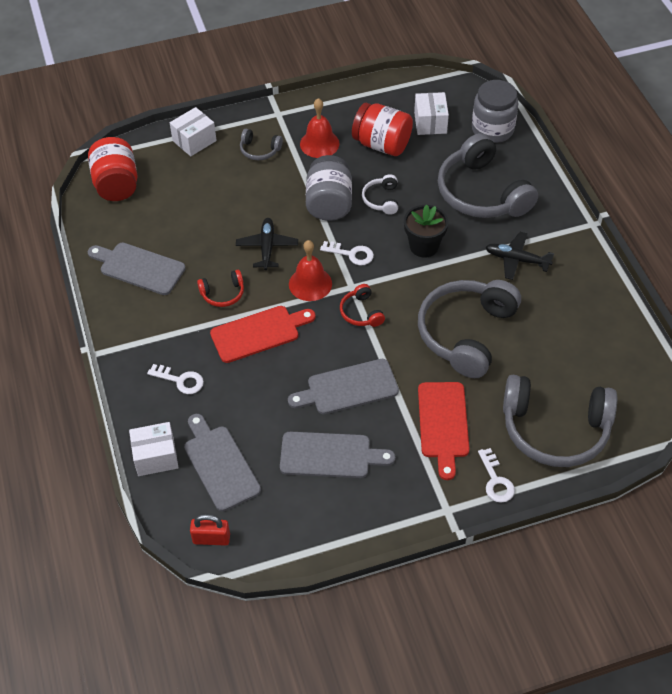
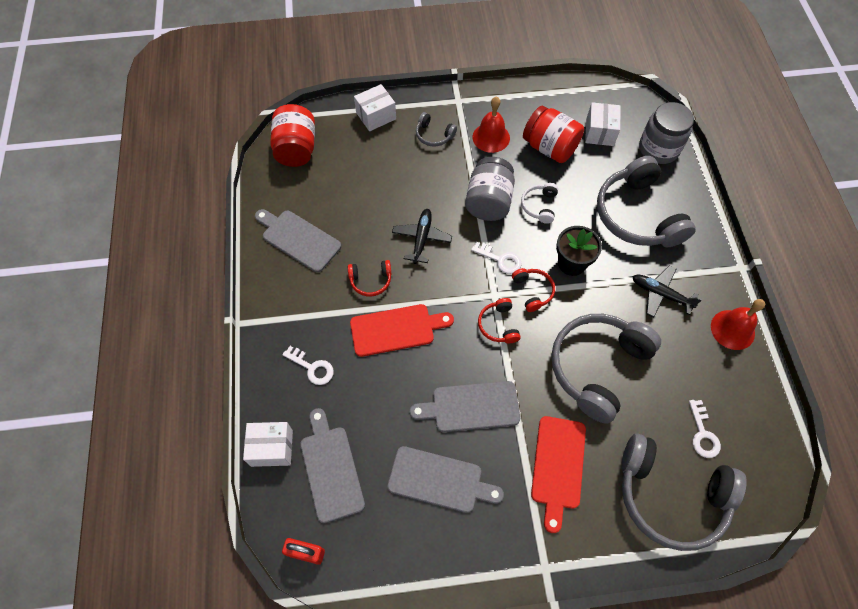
camera: 10 degrees right, 10 degrees up
red bell [289,240,332,301] -> red bell moved to [711,299,765,350]
white key [478,448,515,503] -> white key moved to [689,400,721,458]
none -> red headphones [512,268,555,312]

